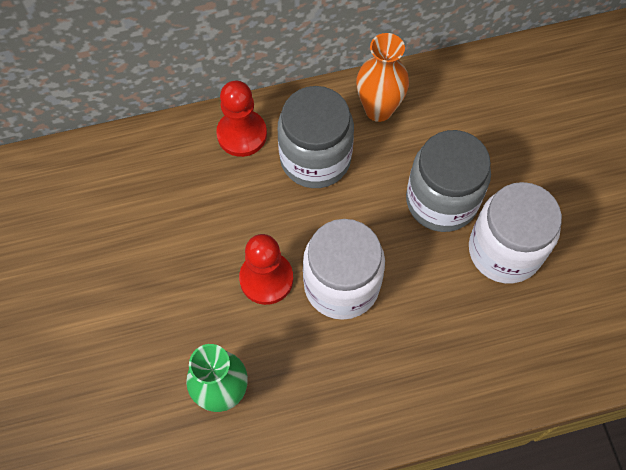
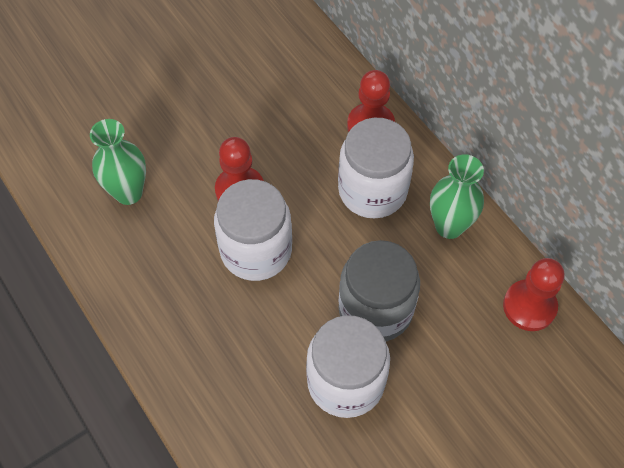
camera: 70 degrees right, 5 degrees down
grey jar [278,86,354,188] -> white jar [338,118,414,218]
orange vase [356,33,409,122] -> green vase [430,154,484,239]
none -> red pawn [503,258,565,331]

